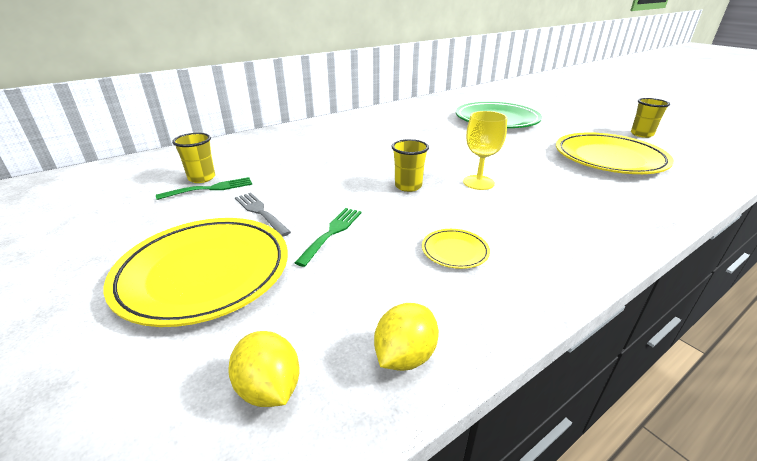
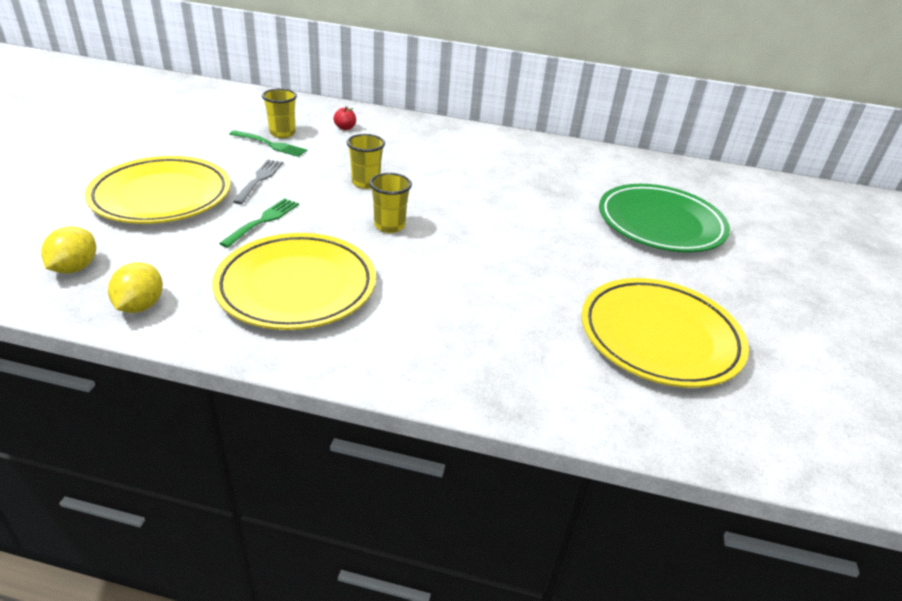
camera: 45 degrees right, 5 degrees up
green fork [294,208,362,267] -> green fork turned 45 degrees counterclockwise [219,198,299,248]
yellow lemon [374,303,439,371] -> yellow lemon turned 75 degrees counterclockwise [108,262,163,313]
yellow plate [422,229,490,269] -> yellow plate [212,233,376,330], size x2.32
yellow goblet [463,111,507,190] -> none
yellow cup [631,98,670,138] -> yellow cup moved to [347,134,385,189]
none -> red apple [333,106,356,130]

